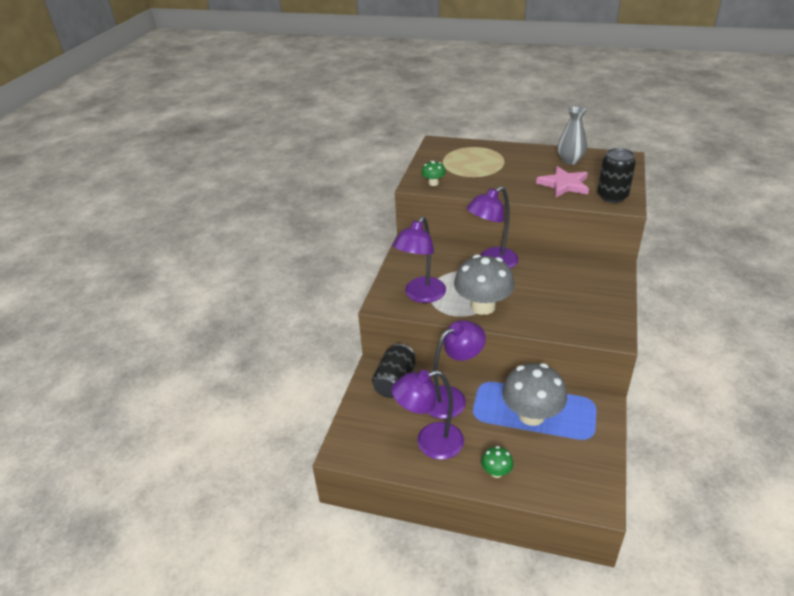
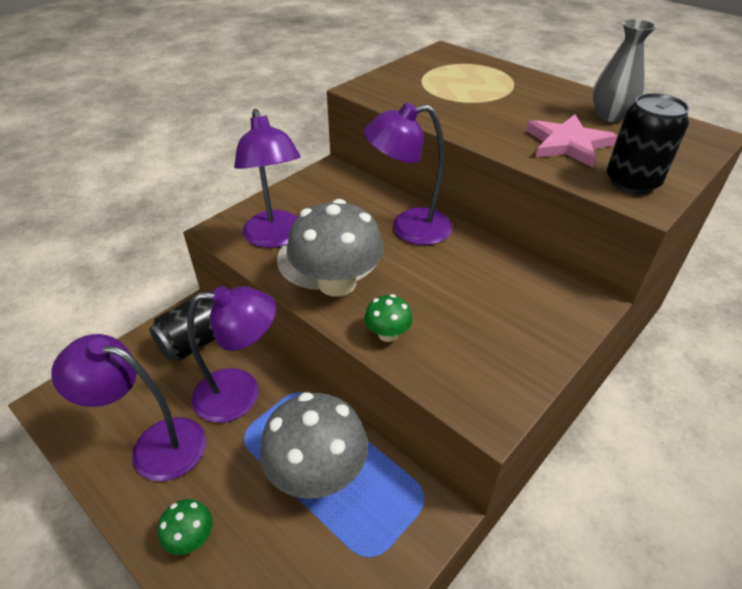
camera: 25 degrees right, 5 degrees up
purple lamp [393,216,446,303] -> purple lamp turned 75 degrees counterclockwise [234,109,301,248]
green mushroom [421,161,446,186] -> green mushroom moved to [364,294,412,342]

